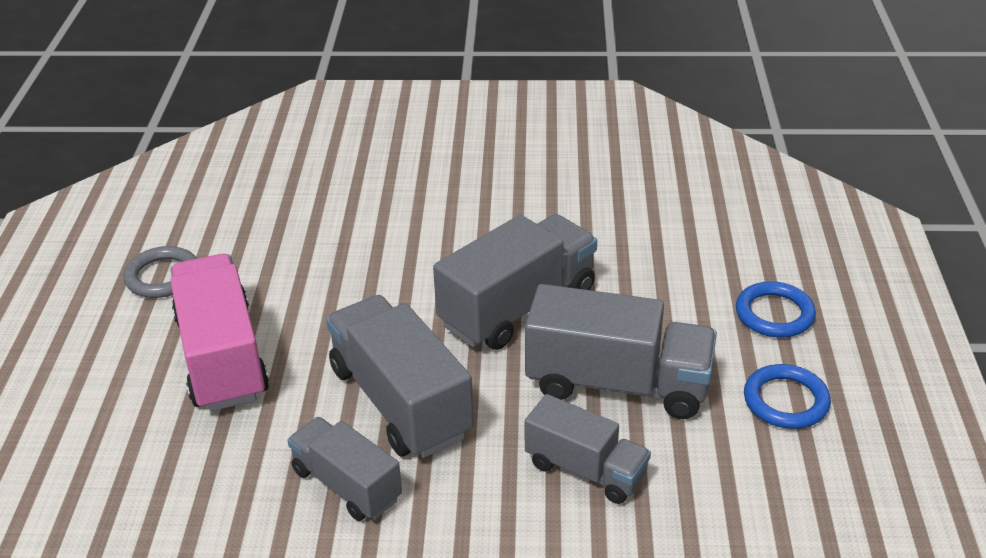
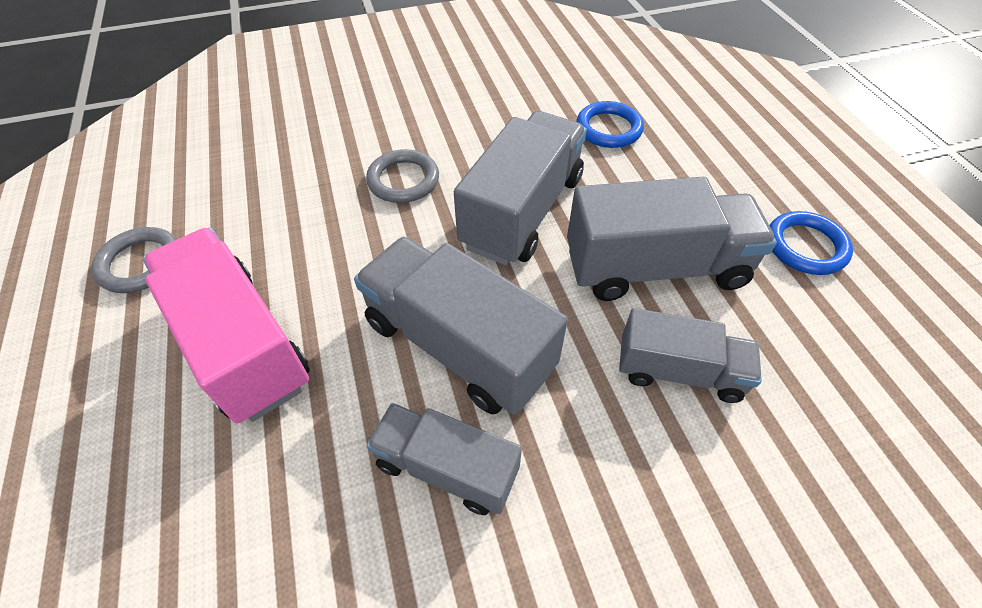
camera: 20 degrees left, 15 degrees up
blue ring [736,281,816,338] -> blue ring moved to [576,101,644,148]
none -> grey ring [366,149,439,203]

